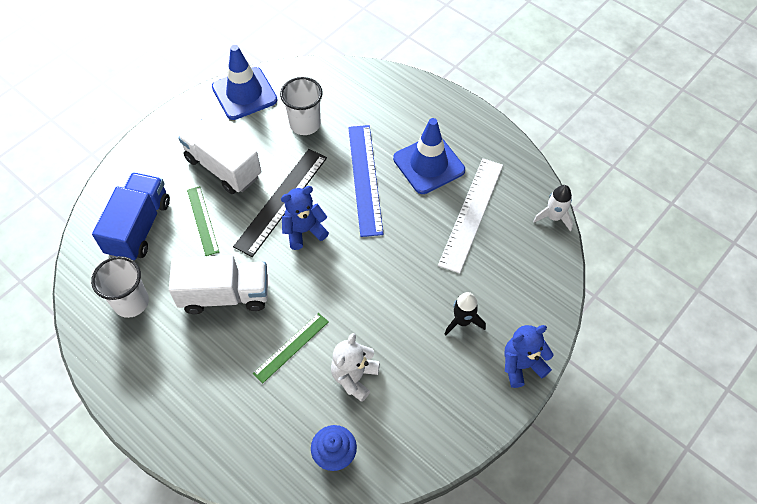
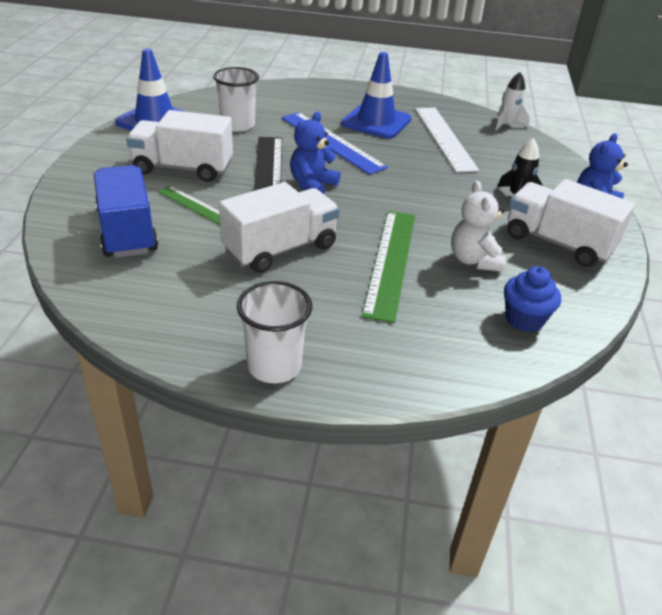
camera: 35 degrees left, 20 degrees down
white cup [91,256,149,318] -> white cup moved to [237,281,312,383]
green ruler [253,313,329,383] -> green ruler [362,211,415,323], size x1.67
none -> white truck [507,179,635,267]

